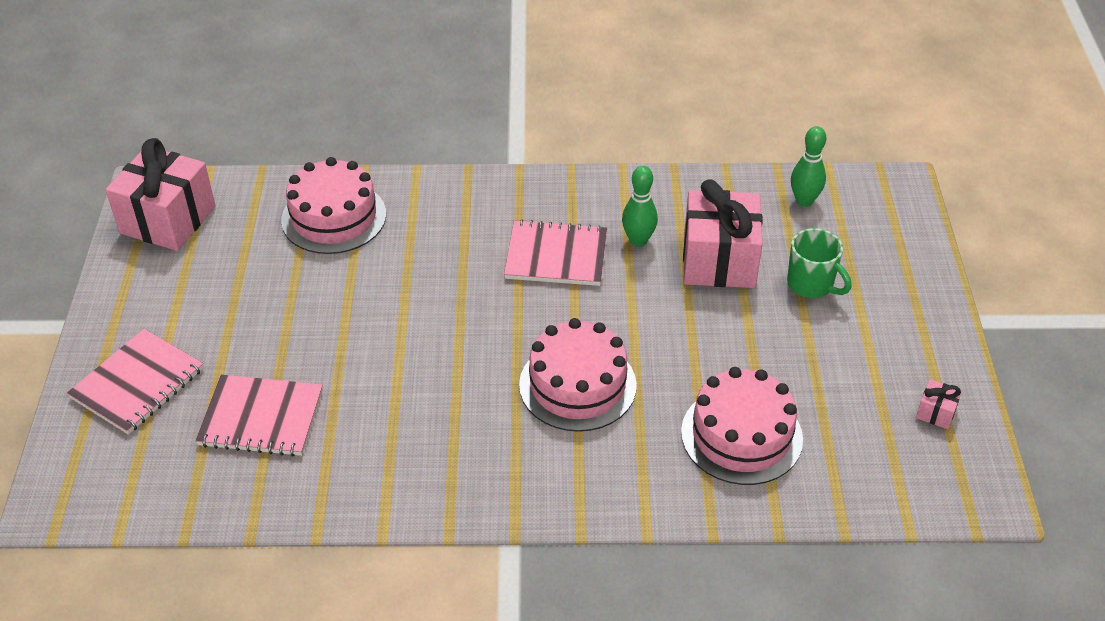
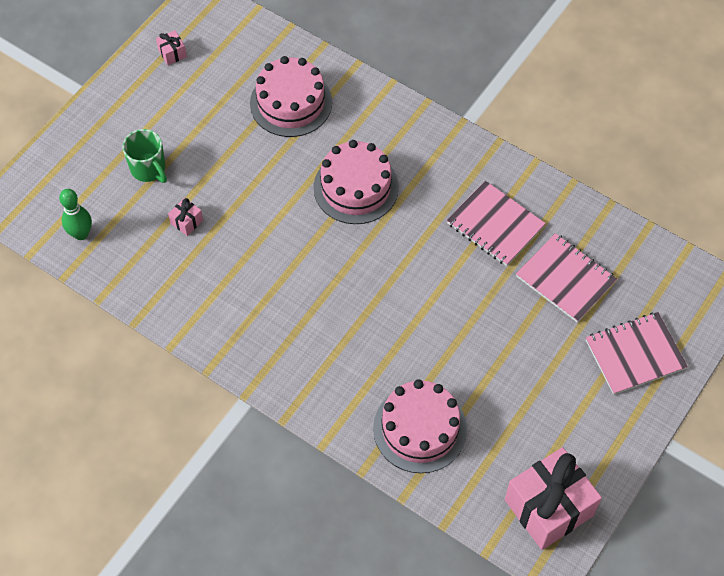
camera: 145 degrees left, 15 degrees up
pink notebook [504,220,607,286] -> pink notebook moved to [447,181,546,266]
green bowling pin [622,166,658,247] -> none
pink gift [683,179,763,288] -> pink gift [168,198,203,236], size x0.41
green mug [787,228,851,298] -> green mug turned 150 degrees clockwise [122,129,167,183]

